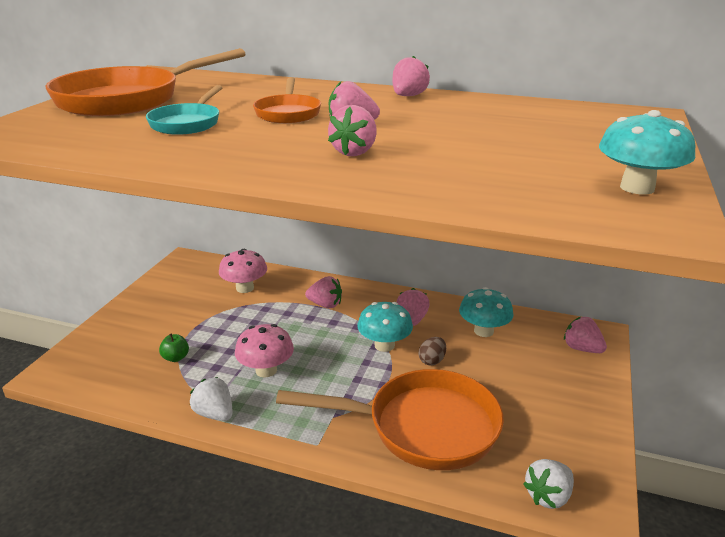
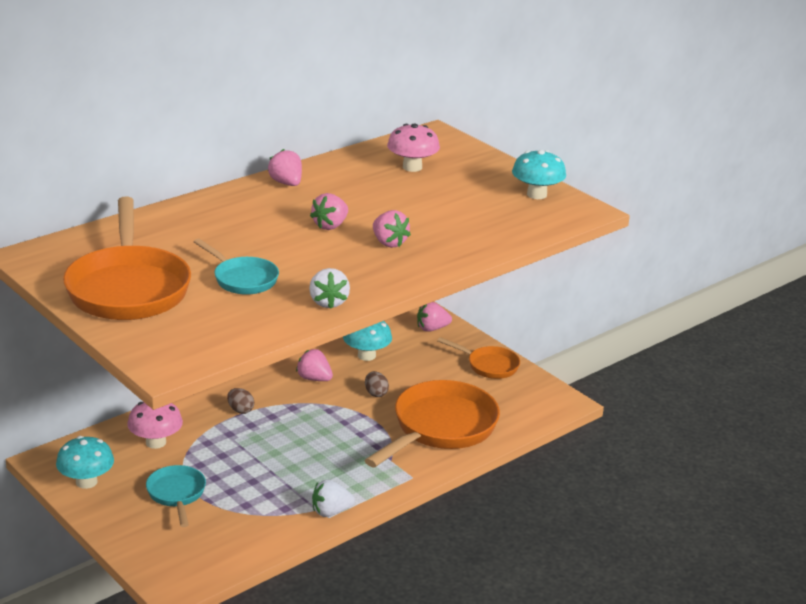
camera: 60 degrees left, 0 degrees up
green apple [159,334,189,362] -> none
pink mushroom [235,324,294,377] -> pink mushroom moved to [387,123,440,172]
orange pan [253,77,321,123] -> orange pan moved to [437,337,520,379]
pink strawberry [305,276,342,308] -> brown egg [227,388,254,414]
turquoise mushroom [358,302,413,352] -> turquoise mushroom moved to [56,436,114,489]
white strawberry [523,459,574,509] -> white strawberry moved to [309,268,350,309]
none -> turquoise pan [146,465,206,527]

